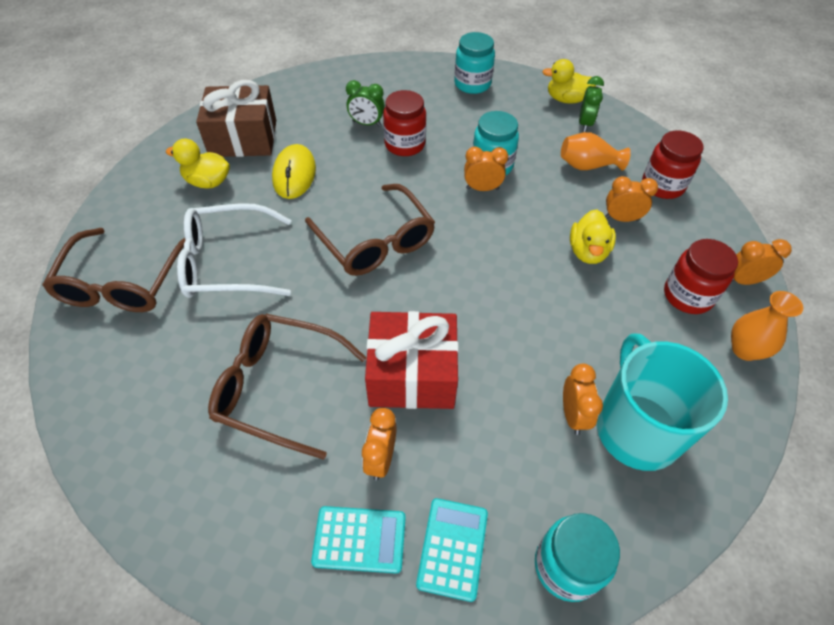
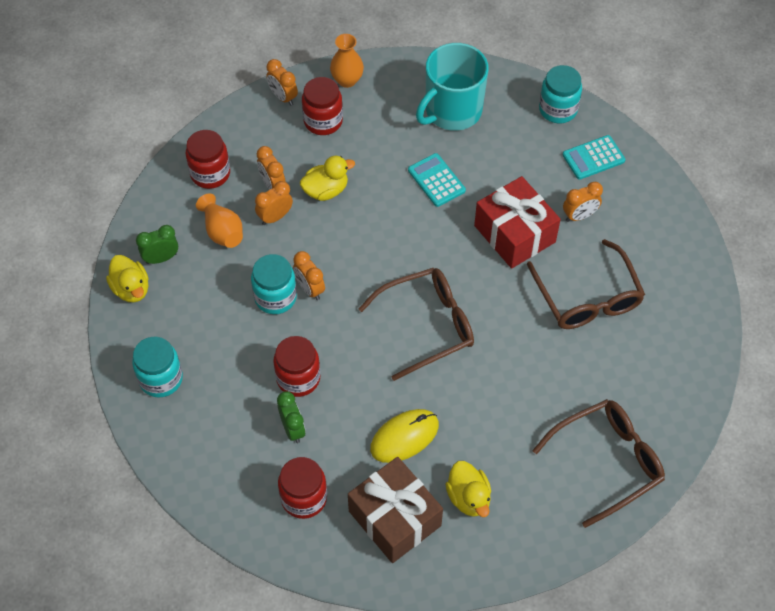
camera: 125 degrees left, 5 degrees up
white glasses [177,203,291,298] -> none
brown glasses [305,184,435,276] -> brown glasses turned 45 degrees clockwise [358,268,474,381]
turquoise calculator [311,506,406,574] -> turquoise calculator moved to [408,153,466,207]
orange clock [563,363,603,435] -> orange clock moved to [255,181,293,225]
none -> red jar [278,457,327,519]

